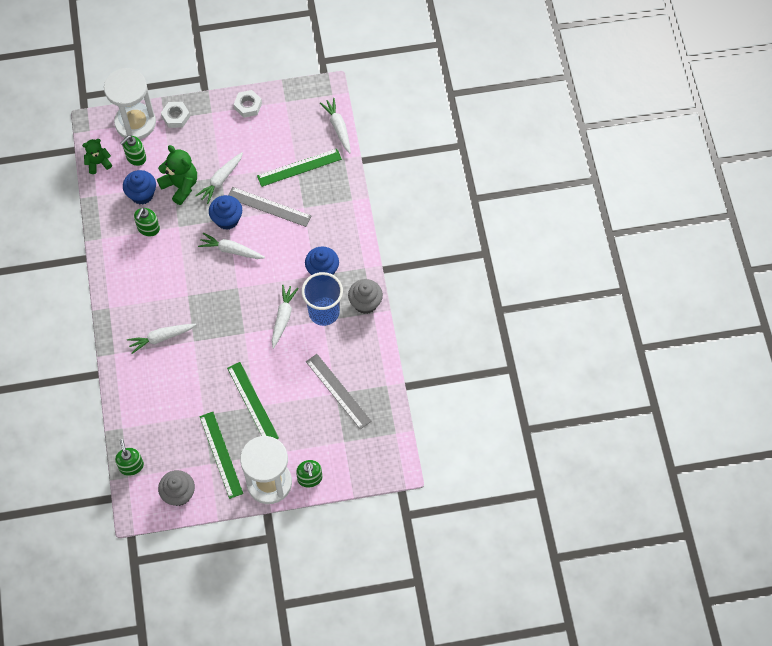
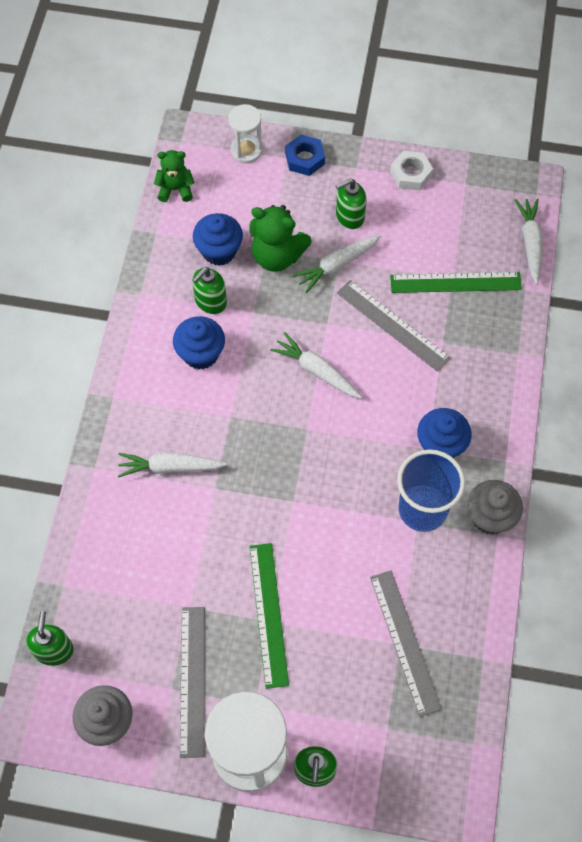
camera: 20 degrees right, 0 degrees up
white hourglass [104,68,156,140] -> white hourglass [228,104,262,163], size x0.53
green soap dispenser [120,135,146,166] -> green soap dispenser moved to [336,178,366,229]
green teddy bear [157,145,197,205] -> green teddy bear turned 135 degrees clockwise [250,205,312,272]
white nut [161,102,190,128] -> blue nut [285,135,325,176]
green ruler [199,412,243,499] -> grey ruler [180,607,205,758]
blue cupcake [209,195,242,230] -> blue cupcake moved to [173,316,225,370]
white carrot [272,285,299,349] -> none

